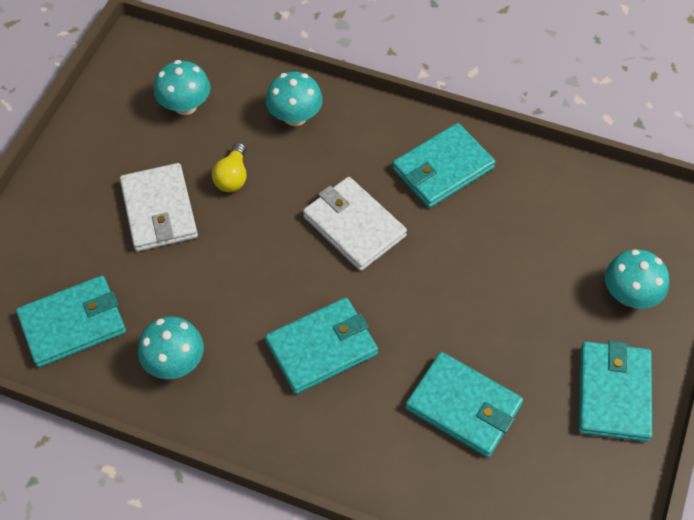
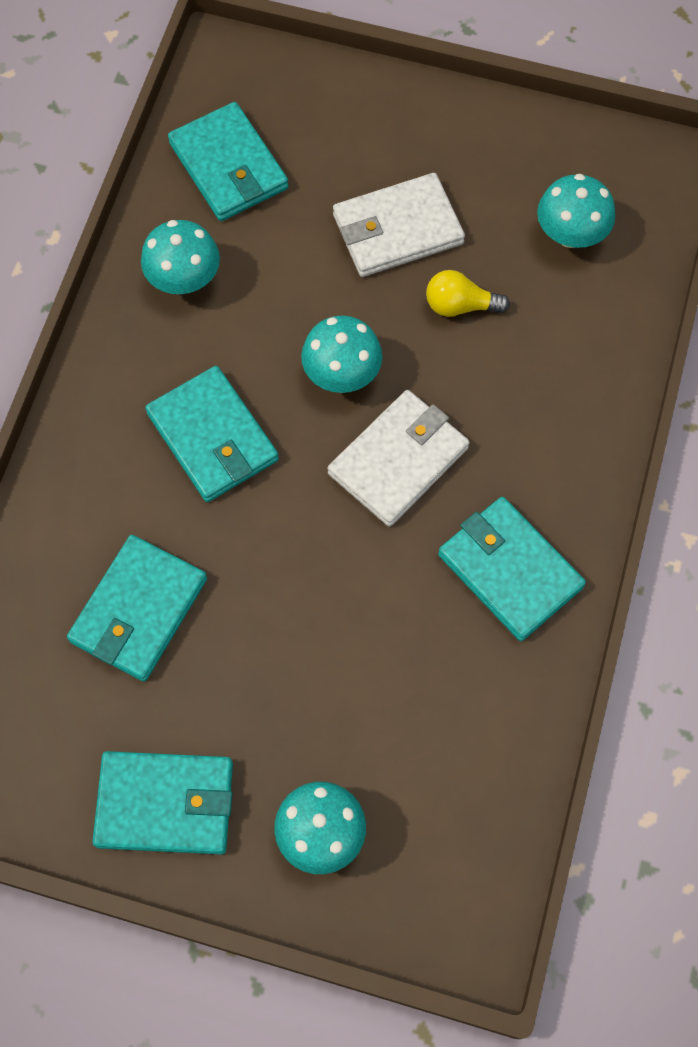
camera: 85 degrees right, 10 degrees up
turquoise mushroom [266,72,323,126] -> turquoise mushroom moved to [301,315,382,393]

